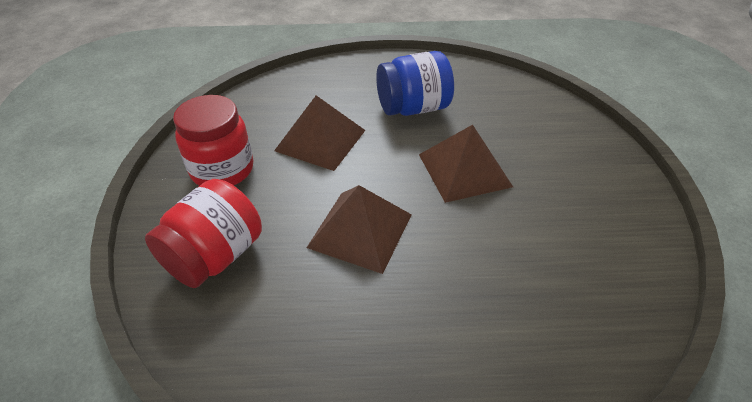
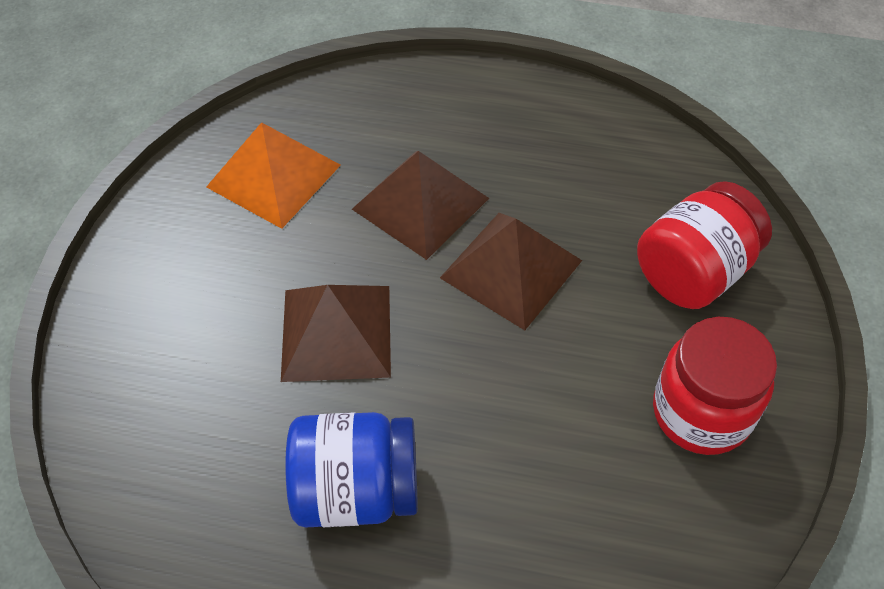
camera: 165 degrees left, 10 degrees up
brown pyramid [274,95,366,171] -> brown pyramid moved to [352,151,489,260]
none -> orange pyramid [206,122,341,229]

